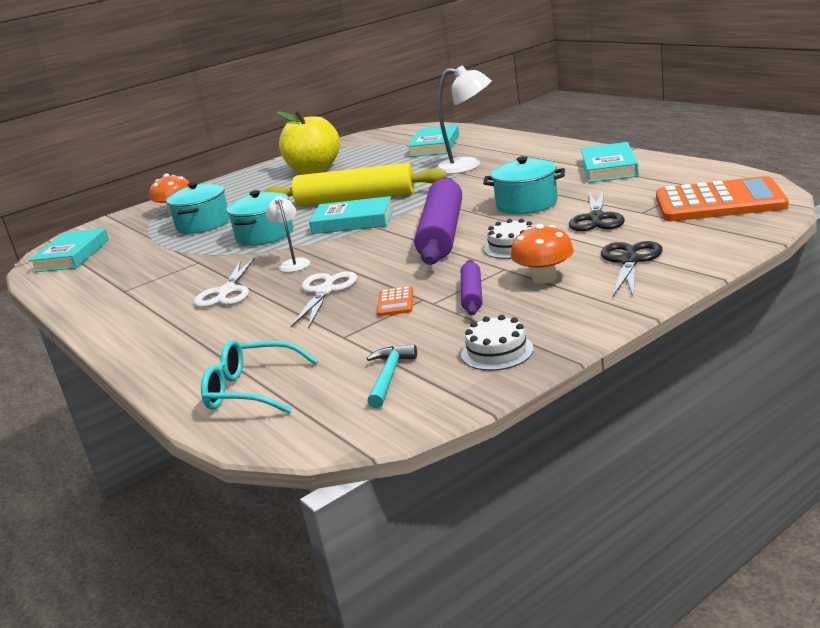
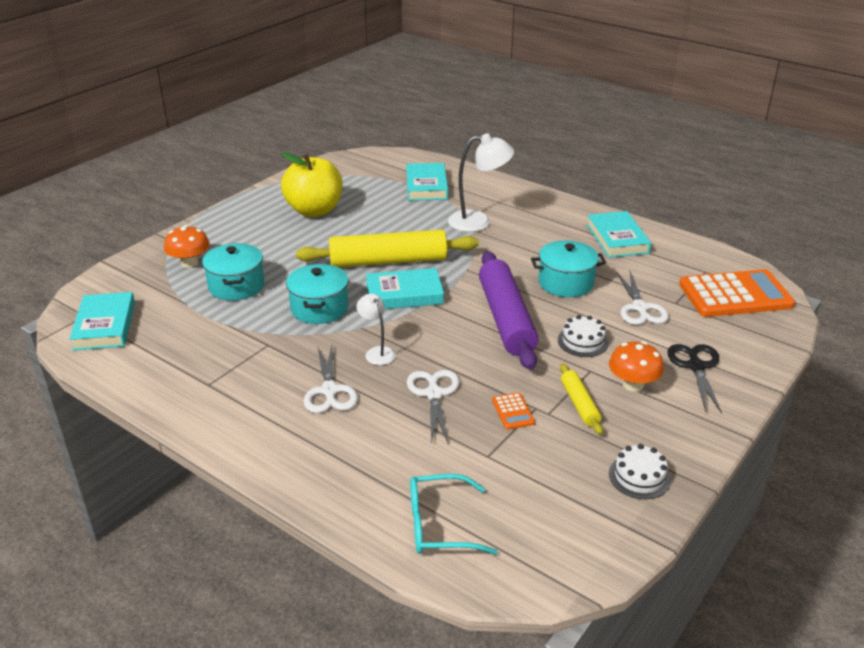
camera: 20 degrees left, 10 degrees up
turquoise hammer [366,344,417,408] -> none
purple rolling pin [461,260,482,315] -> yellow rolling pin [560,364,603,435]
black scissors [569,189,625,231] -> white scissors [617,271,669,325]

